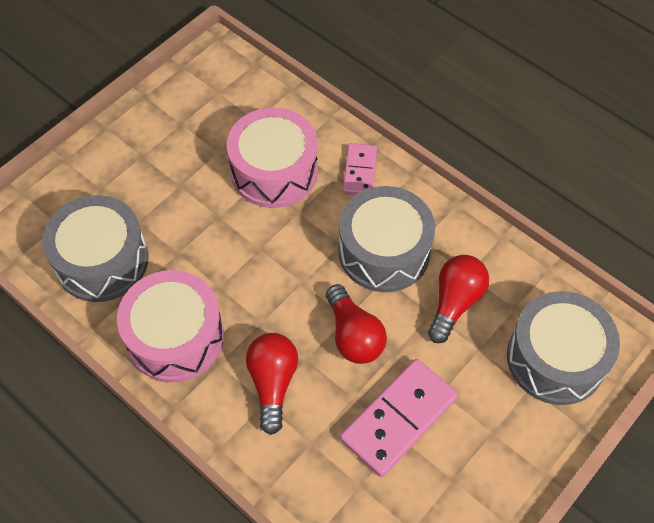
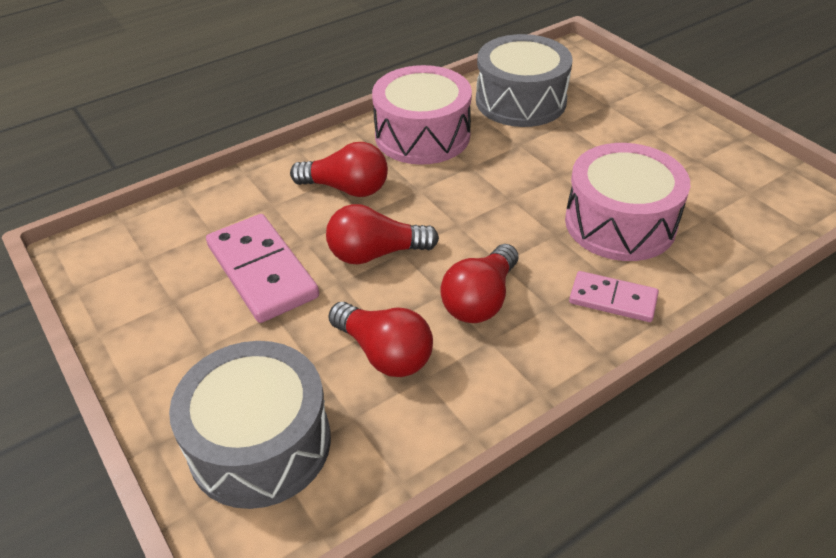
camera: 105 degrees right, 15 degrees down
grey drum [338,186,435,292] -> red light bulb [440,244,518,323]

